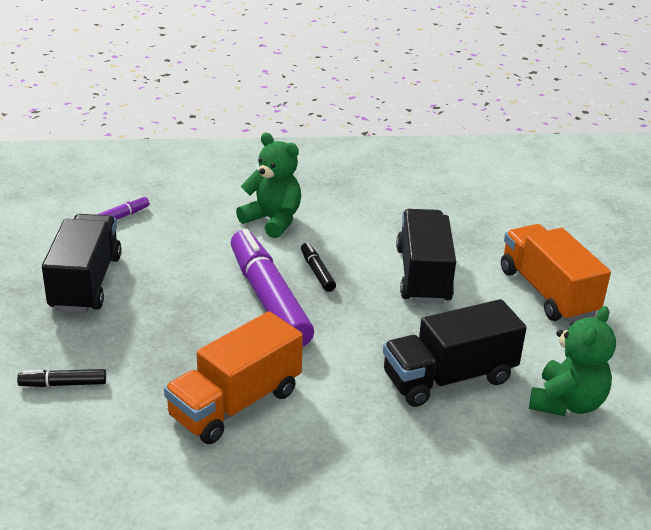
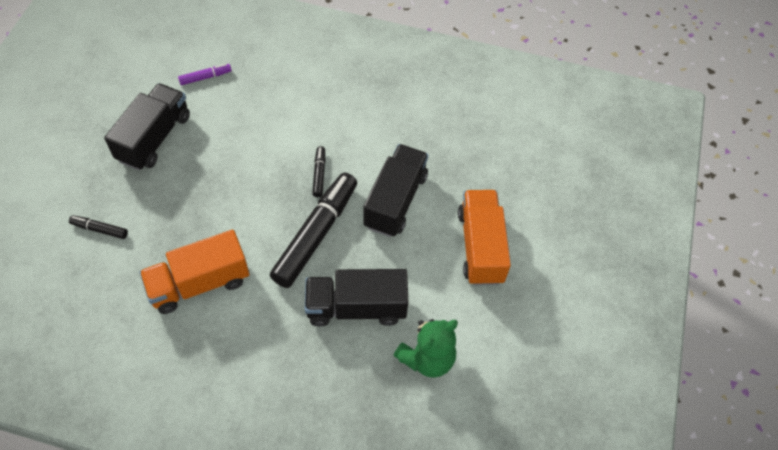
camera: 20 degrees right, 25 degrees up
purple marker [231,229,314,347] -> none
green teddy bear [236,133,301,238] -> none
none -> black marker [270,173,357,288]

